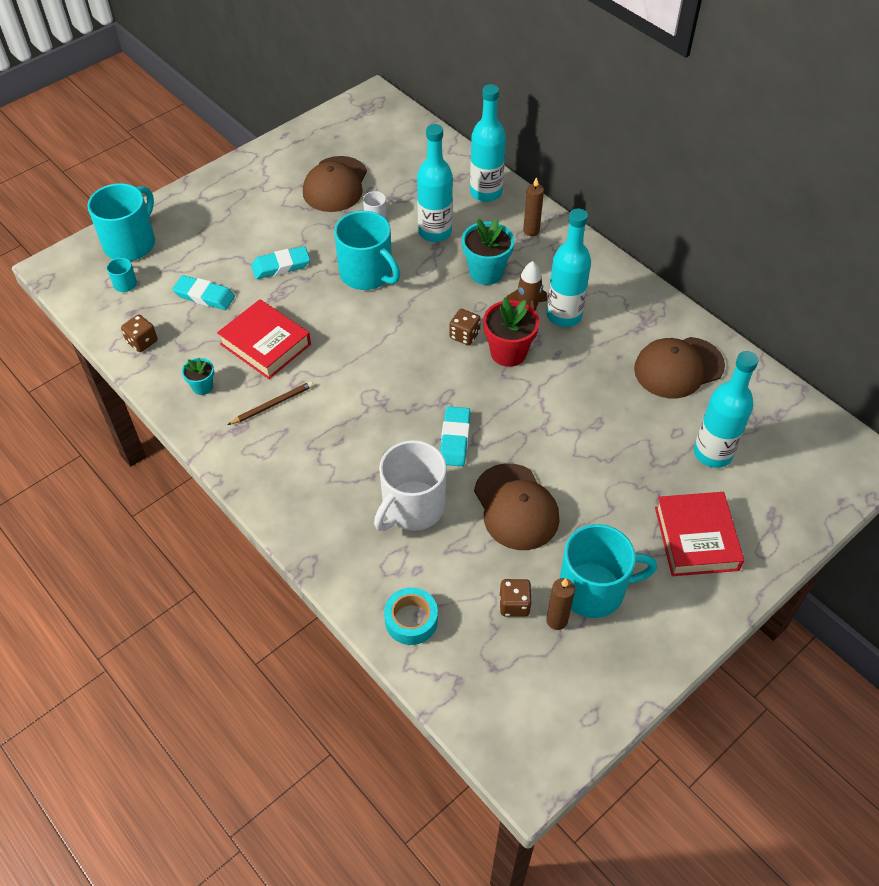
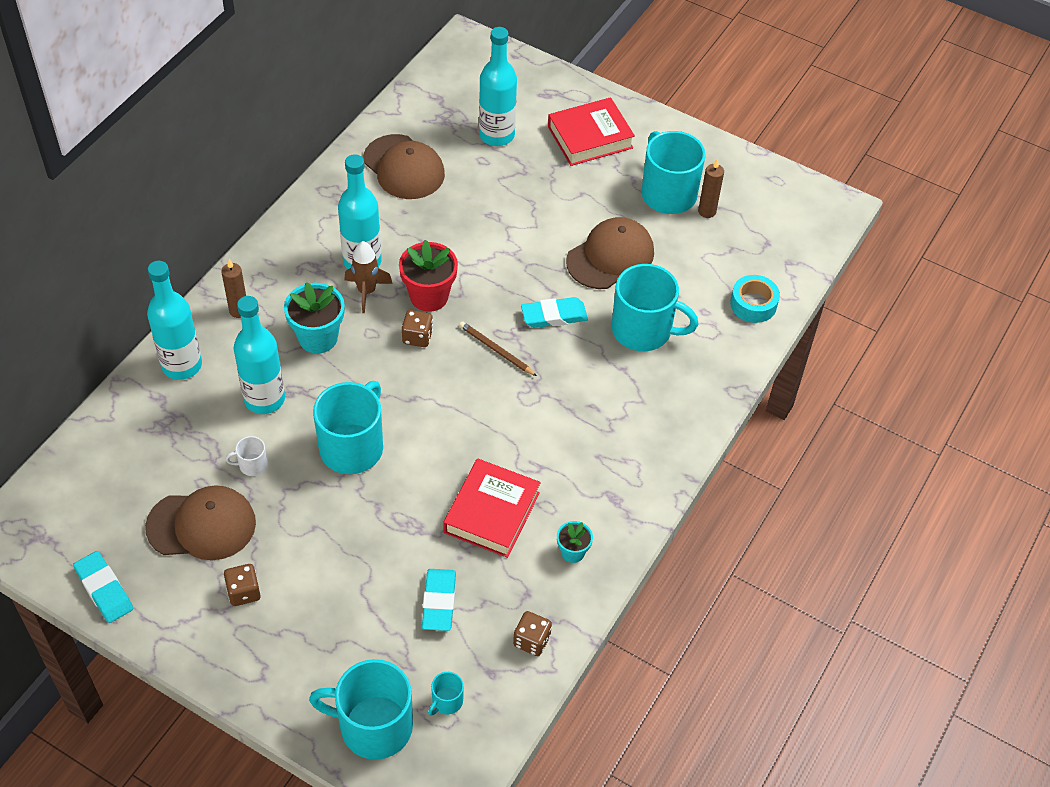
camera: 110 degrees left, 0 degrees up
brown pencil [228,381,314,425] -> brown pencil moved to [459,321,537,376]
turquoise eraser [251,246,310,279] -> turquoise eraser moved to [73,551,133,623]
white mug [374,440,446,531] -> turquoise mug [612,264,698,351]
brown dice [500,579,532,617] -> brown dice moved to [224,564,261,606]

